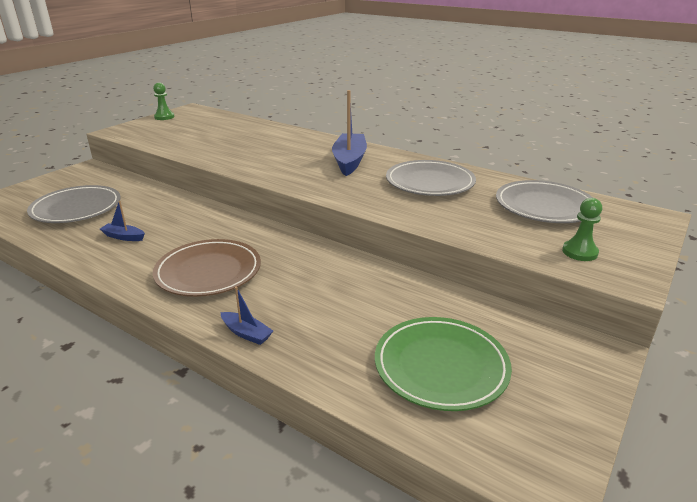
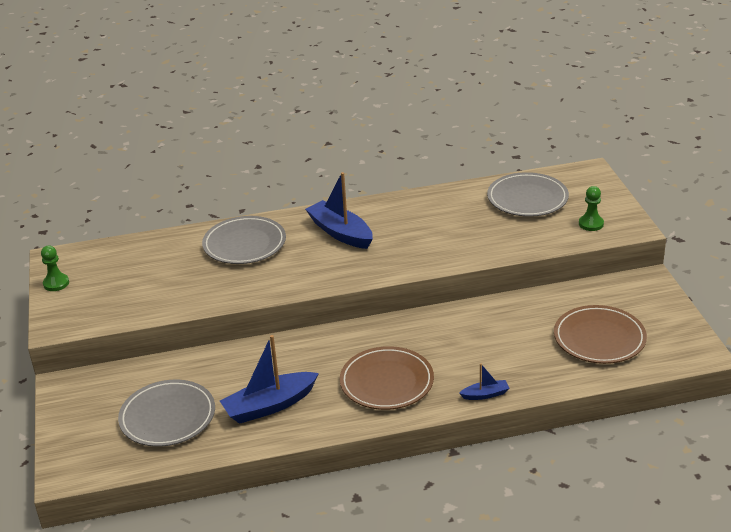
camera: 45 degrees left, 5 degrees up
blue boat [100,201,145,241] -> blue boat [220,335,319,424], size x2.05
green plate [375,317,512,411] -> brown plate [554,305,647,364]
grey plate [386,160,476,196] -> grey plate moved to [202,216,286,264]

